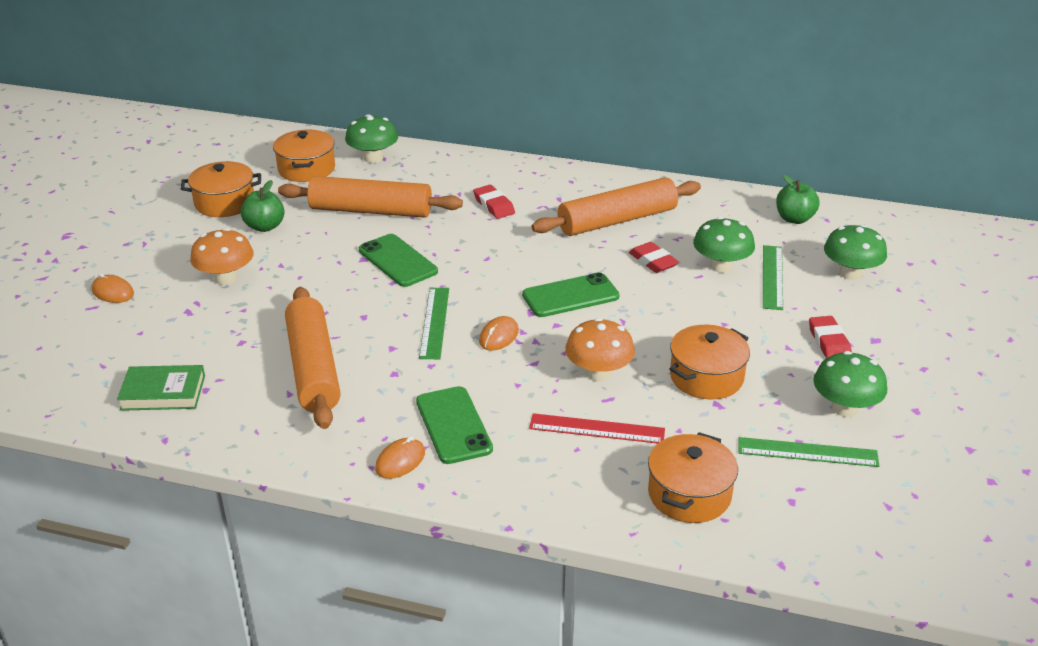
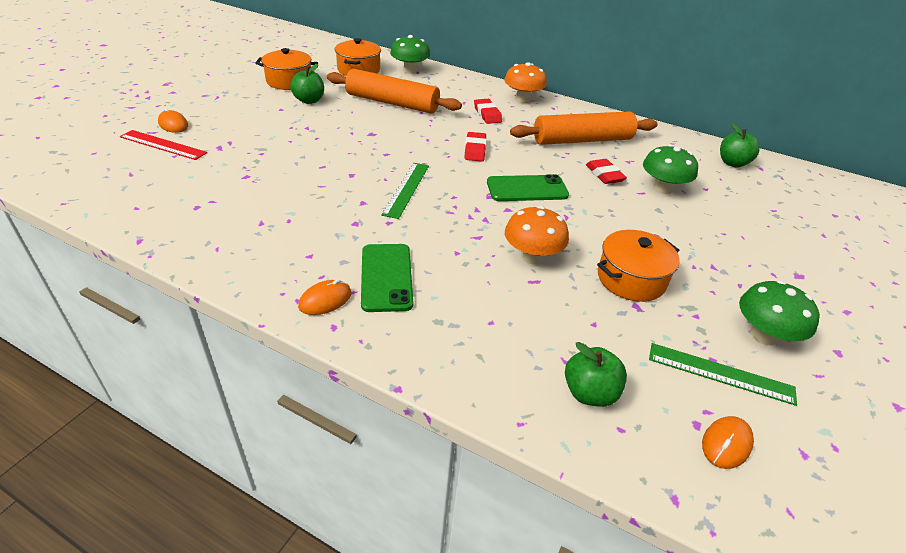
camera: 10 degrees right, 5 degrees up
green book [117,365,205,411] -> none
orange mushroom [190,228,254,285] -> orange mushroom moved to [504,62,547,103]
orange rolling pin [285,287,341,429] -> none
green phone [359,234,438,287] -> none
orange mouse [479,316,519,351] -> orange mouse moved to [702,416,754,469]
red ruler [529,413,665,444] -> red ruler moved to [120,130,207,160]
orange pot [648,432,738,523] -> green apple [565,342,627,407]
green ruler [763,245,783,310] -> none
red eraser [809,316,852,358] -> red eraser moved to [464,132,487,161]
green mushroom [824,224,887,280] -> none

